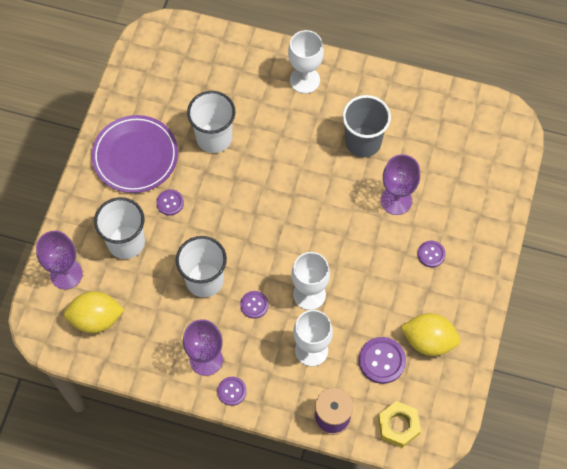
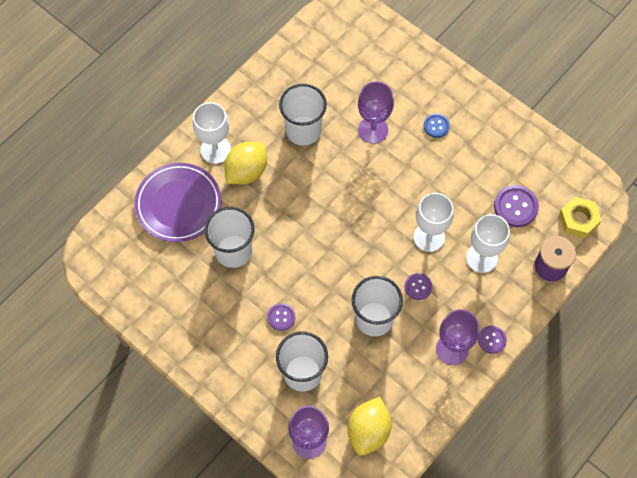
camera: 65 degrees left, 0 degrees up
purple plate [92,115,178,193] -> purple plate moved to [134,163,221,242]
grey cup [342,95,391,157] -> white cup [279,84,327,146]
yellow lemon [401,313,461,356] -> yellow lemon moved to [224,142,267,185]
purple button [417,241,446,267] -> blue button [423,114,450,138]

